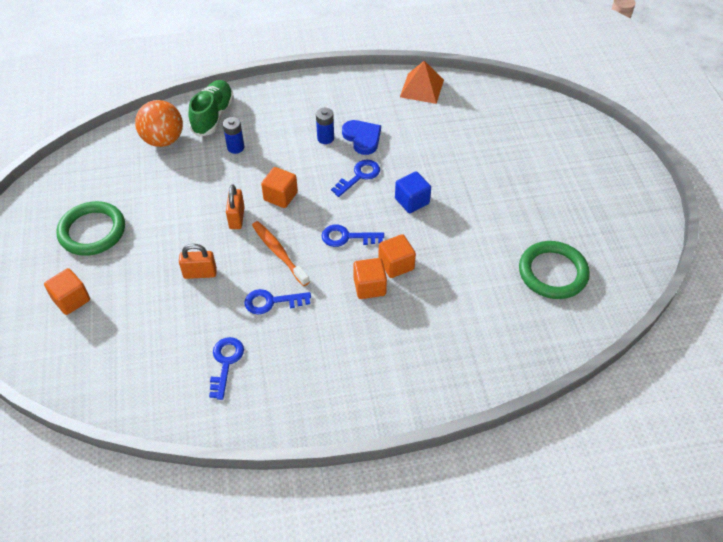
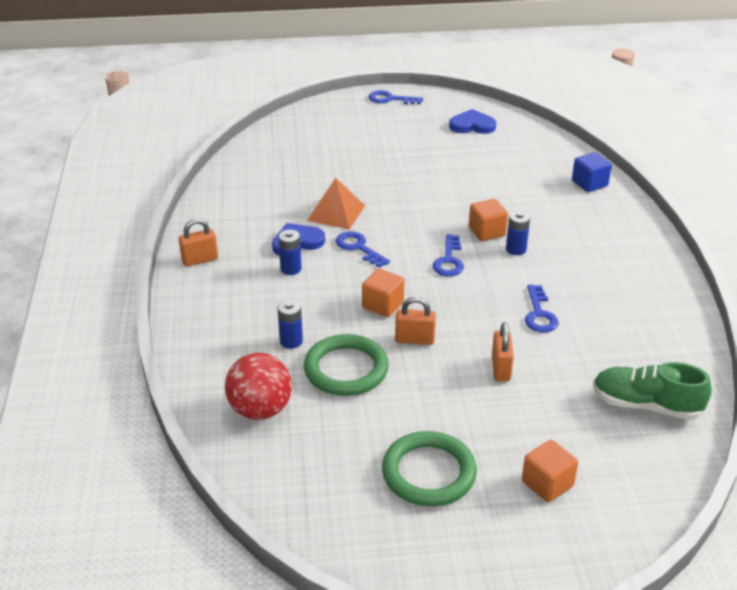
camera: 85 degrees left, 15 degrees down
orange ball [135,100,183,147] -> red ball [225,353,292,420]
green shoe [188,80,234,137] -> green shoe moved to [593,362,712,420]
blue key [209,337,244,400] -> blue key moved to [369,90,423,104]
orange toothbrush [252,221,310,286] -> none
orange cube [353,258,387,299] -> blue battery [506,211,530,255]
blue cube [395,171,431,213] -> blue cube moved to [572,152,612,192]
orange pyramid [400,61,444,104] -> orange pyramid moved to [307,178,365,230]
green ring [519,241,590,299] -> green ring moved to [304,334,389,396]
none -> orange padlock [179,218,218,266]
none -> blue heart [449,109,496,134]

